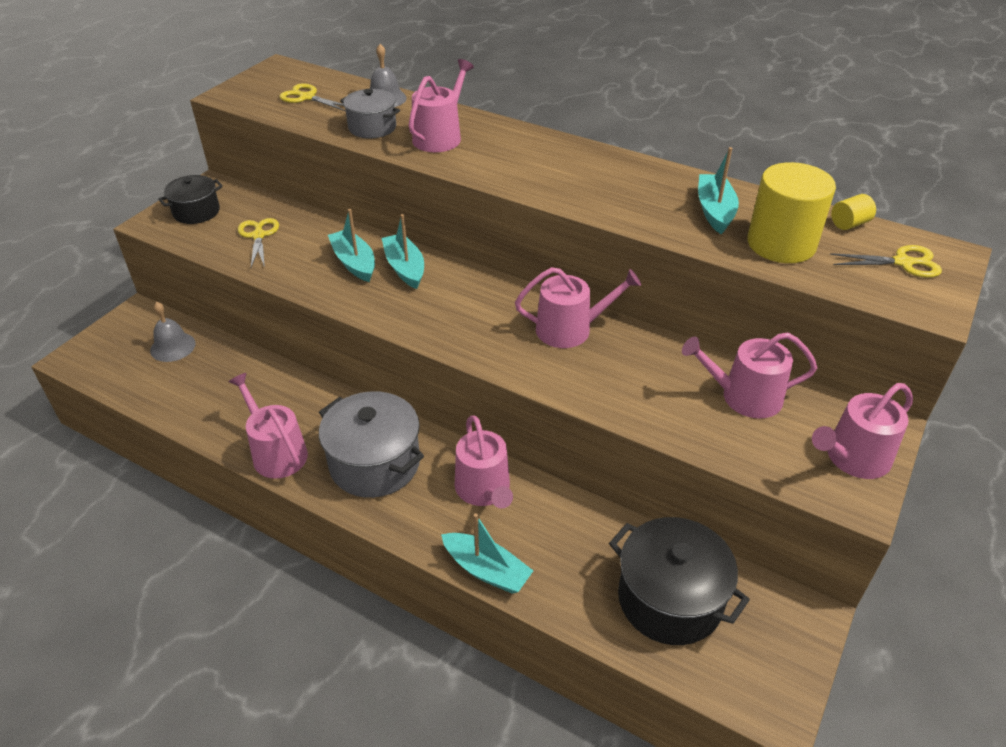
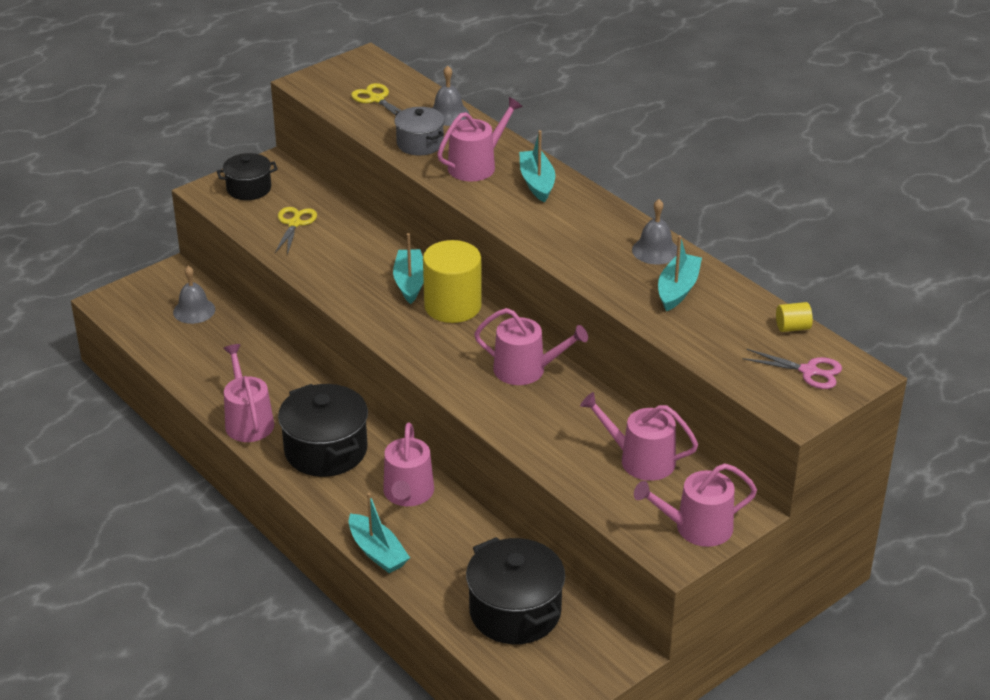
camera: 20 degrees right, 5 degrees down
grey pot [319,391,424,498] -> black pot [278,384,368,477]
turquoise boat [328,209,375,282] -> turquoise boat moved to [519,130,555,203]
yellow cylinder [747,162,836,263] -> yellow cylinder moved to [423,240,482,323]
yellow scissors [830,245,942,278] -> pink scissors [743,349,842,389]
none -> grey bell [632,199,677,265]

